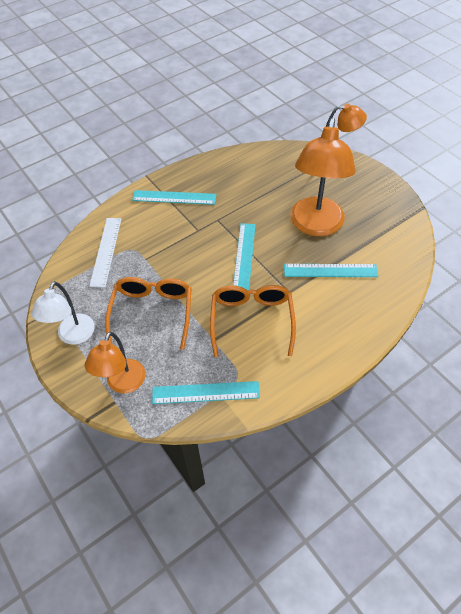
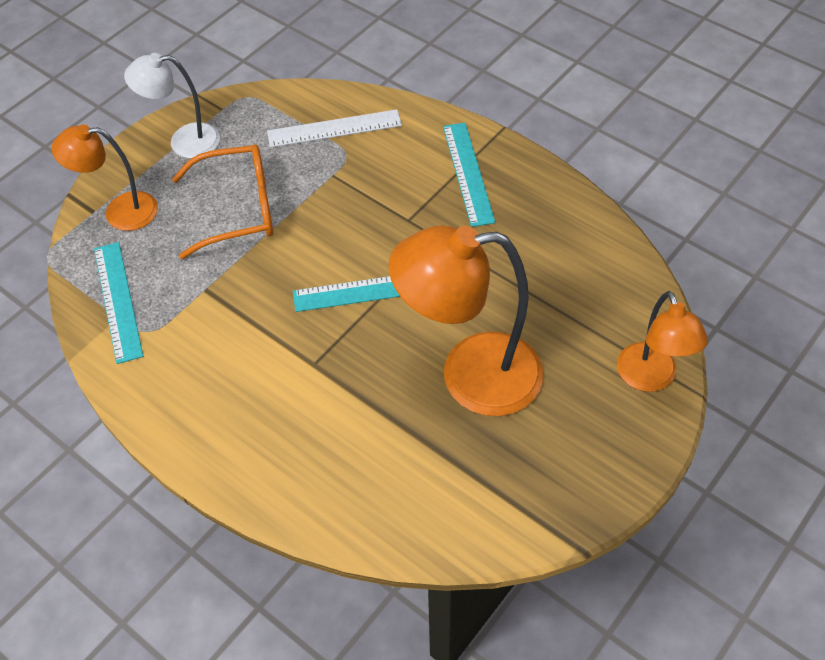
camera: 75 degrees right, 0 degrees up
orange glasses [210,285,296,357] -> none
turquoise ruler [284,264,378,277] -> none

